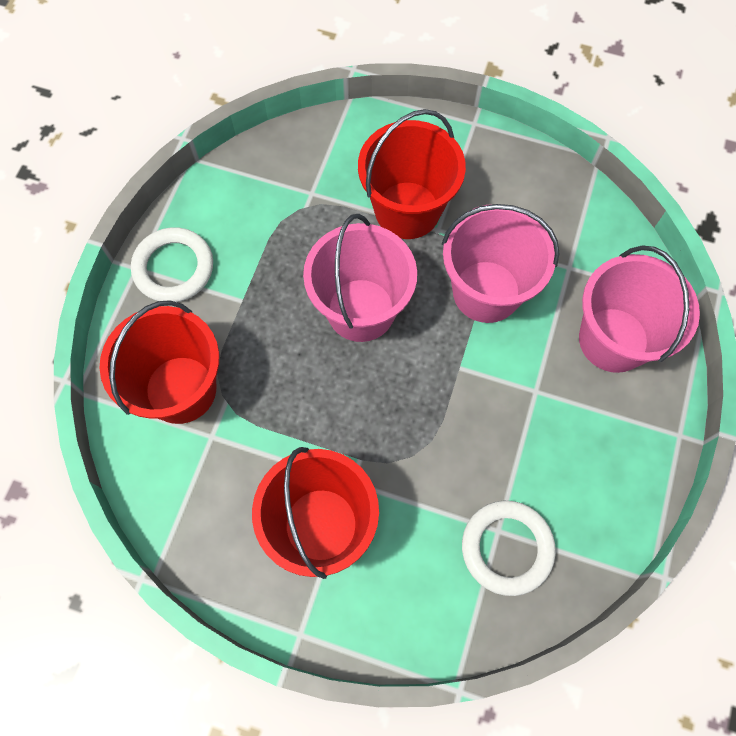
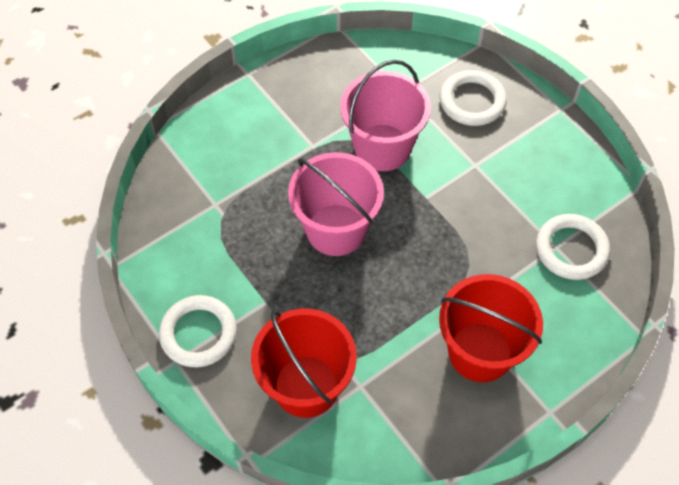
camera: 55 degrees left, 10 degrees down
red bucket [358,109,466,239] -> none
pink bucket [579,246,700,373] -> white ring [440,70,507,126]

